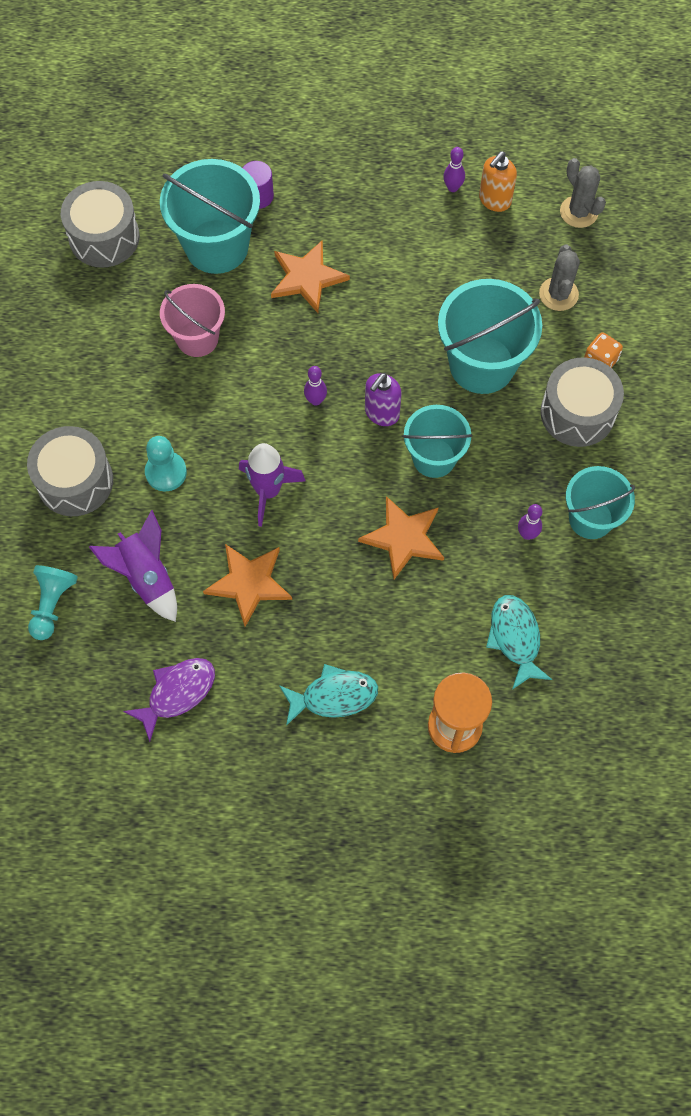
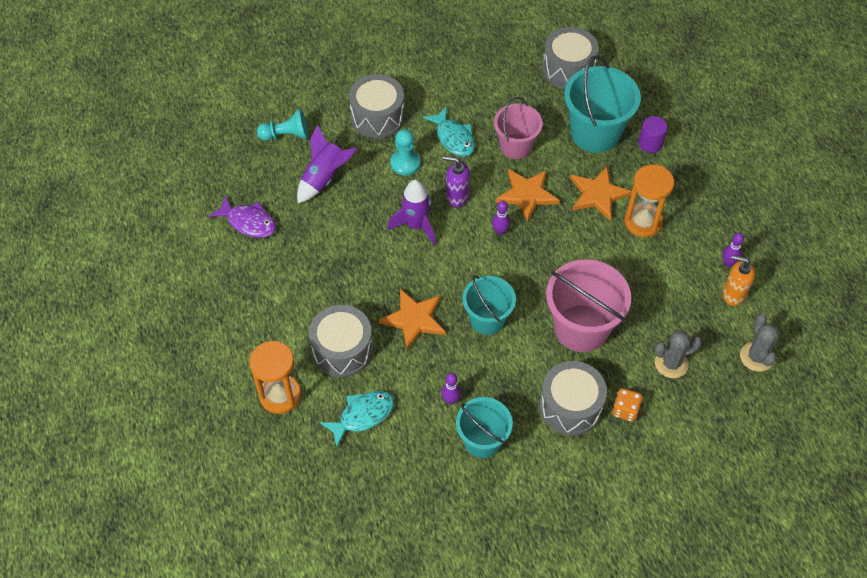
camera: 70 degrees right, 10 degrees down
orange star [203,544,292,627] -> orange star moved to [496,169,560,222]
turquoise fish [279,664,378,726] -> turquoise fish moved to [423,106,475,157]
purple soap dispenser [365,373,401,426] -> purple soap dispenser moved to [443,156,470,207]
turquoise bucket [438,279,542,394] -> pink bucket [546,259,631,352]
grey cactus [560,158,606,228] -> grey cactus turned 45 degrees counterclockwise [740,313,779,372]
none -> grey drum [309,305,373,377]
none -> orange hourglass [624,164,674,237]

